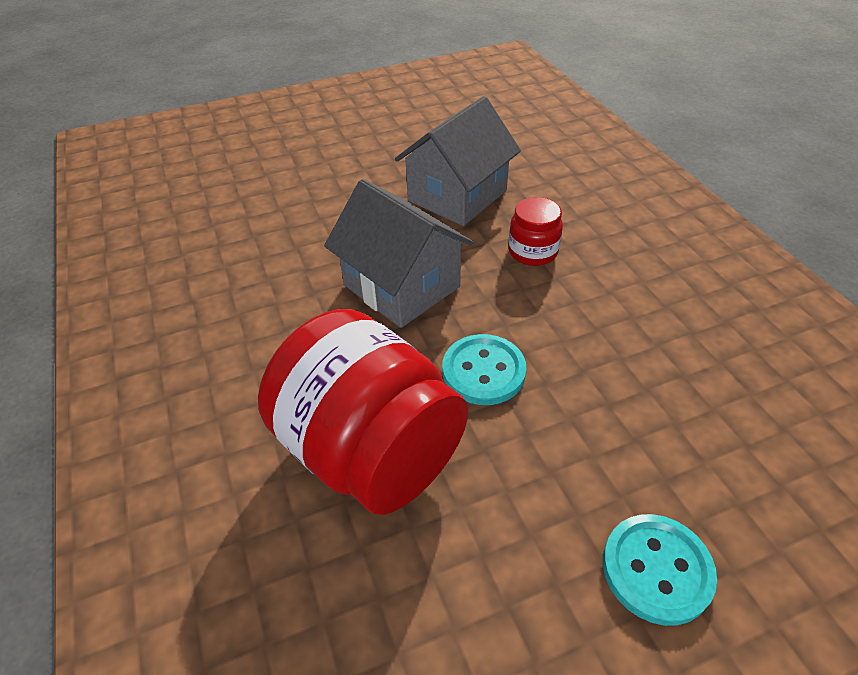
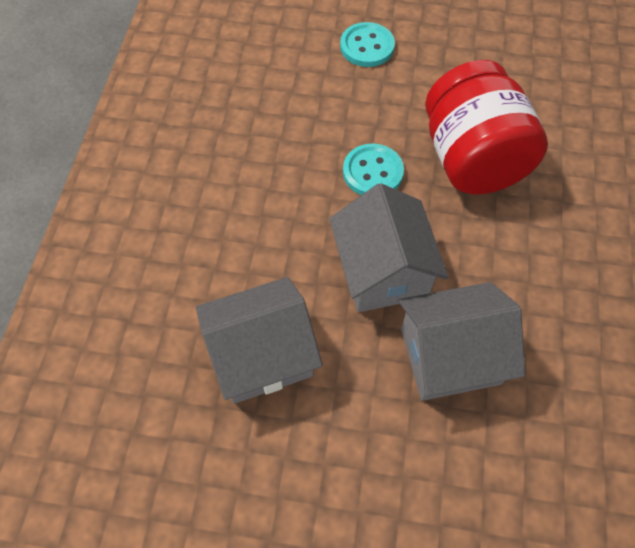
camera: 150 degrees left, 15 degrees up
red jar [508,197,563,266] -> none
none -> grey house [399,282,525,401]

